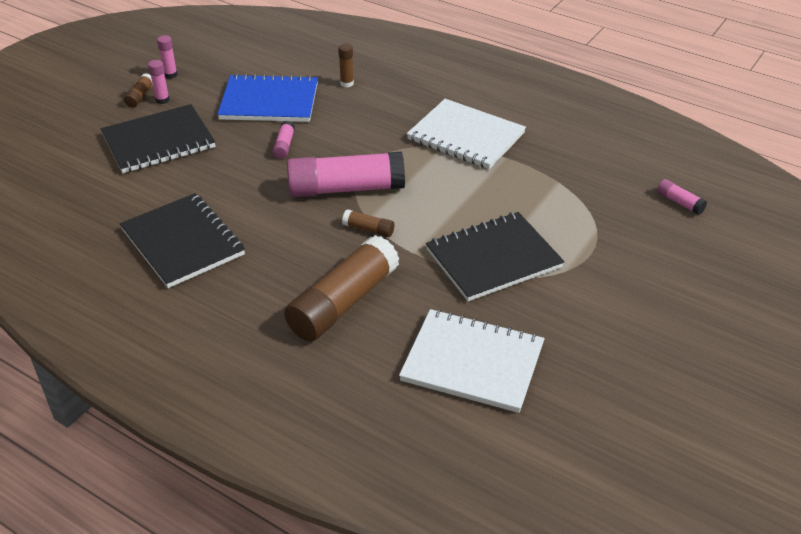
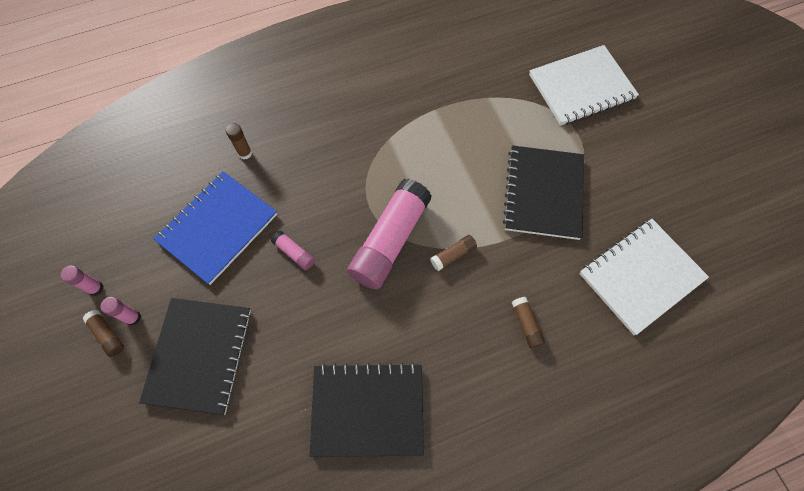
camera: 55 degrees left, 25 degrees up
brown glue stick [284,235,399,341] -> brown glue stick [512,297,545,348], size x0.42
white notebook [407,99,526,169] -> white notebook moved to [529,45,639,125]
pink glue stick [657,179,707,215] -> none

